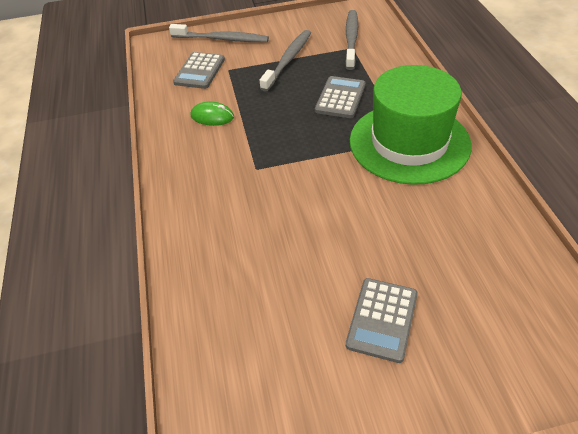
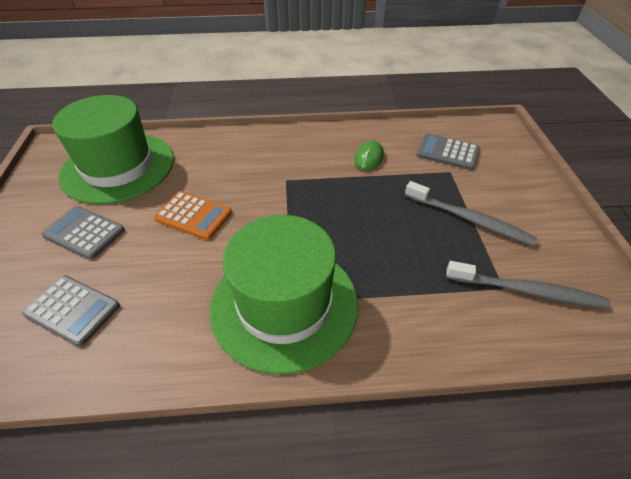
camera: 95 degrees right, 0 degrees up
grey toothbrush [169,24,269,42] -> none
grey calculator [315,76,366,118] -> grey calculator moved to [22,275,120,347]
none -> green hat [52,95,174,204]
none -> orange calculator [154,191,232,240]

